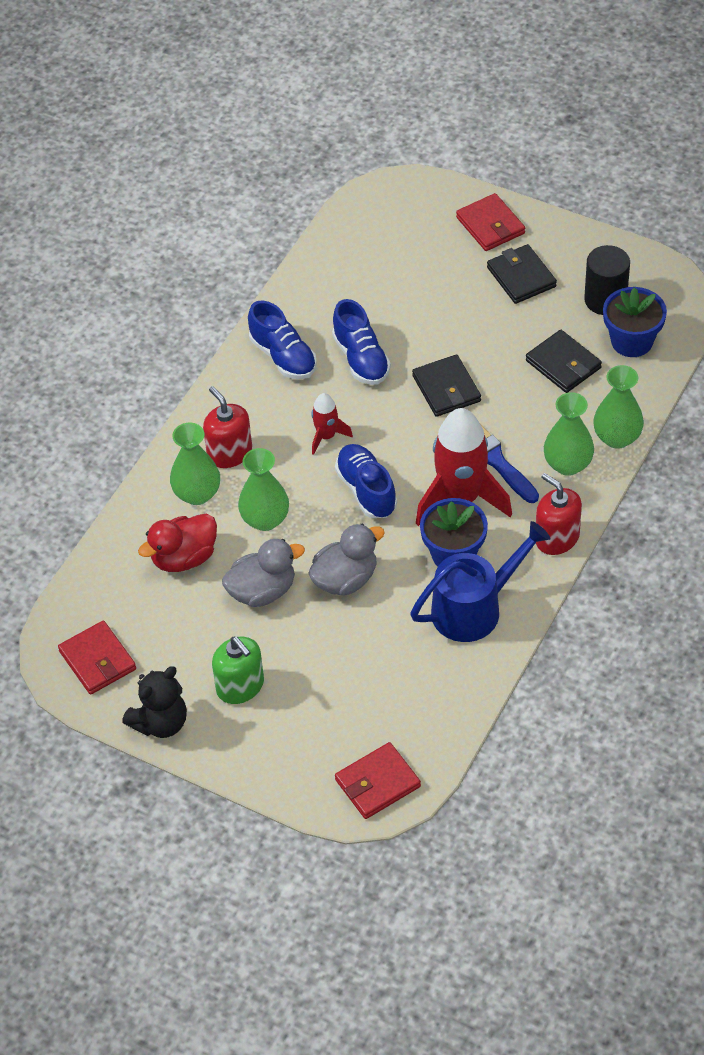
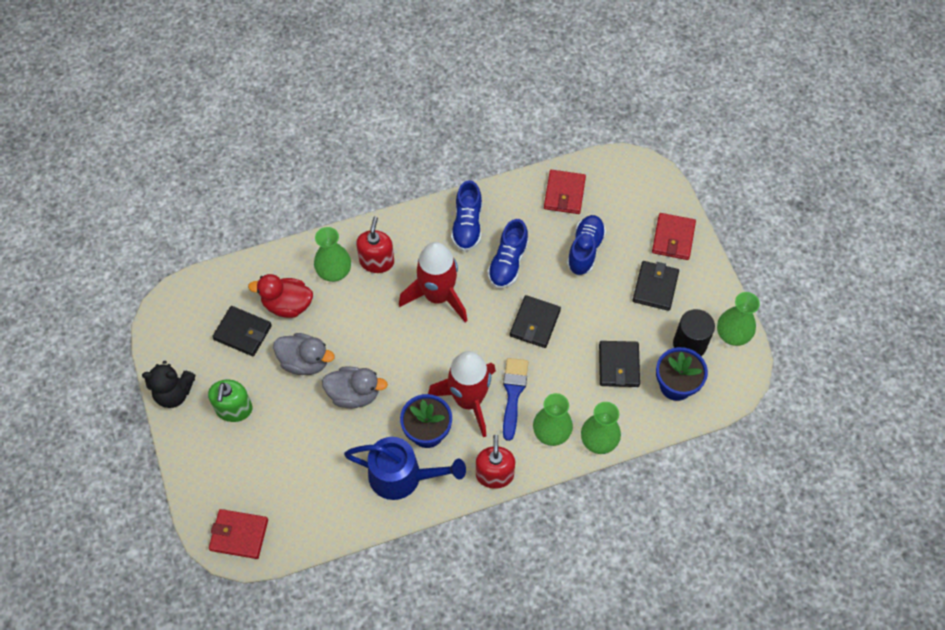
camera: 40 degrees right, 10 degrees up
red wallet [58,621,136,695] -> red wallet moved to [544,170,586,214]
green vase [238,448,289,531] -> green vase moved to [717,292,760,346]
red rocket [311,393,353,455] -> red rocket [399,242,468,322], size x2.05
blue shoe [335,444,397,518] -> blue shoe moved to [567,215,606,275]
none -> black wallet [212,306,272,356]

